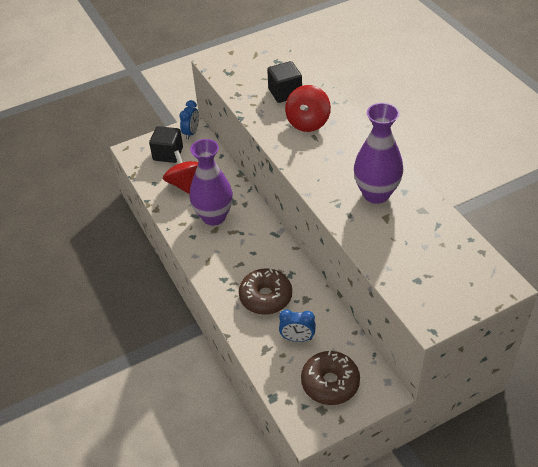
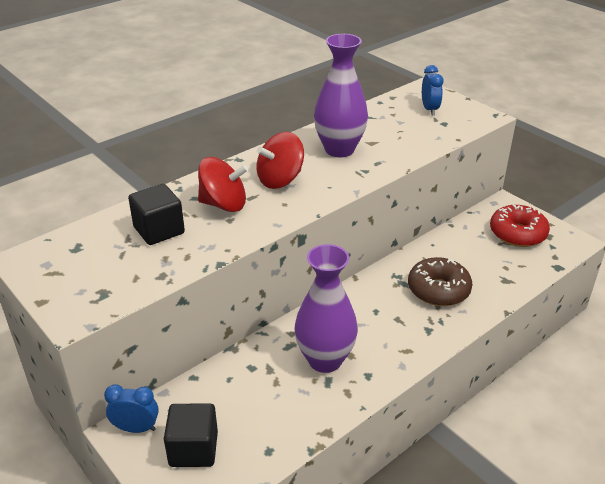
camera: 105 degrees left, 10 degrees down
red spinning top [163,150,198,194] -> red spinning top moved to [257,132,304,189]
blue clock [279,309,316,342] -> blue clock moved to [422,65,444,115]
brown donut [301,351,360,405] -> red donut [490,204,550,247]

